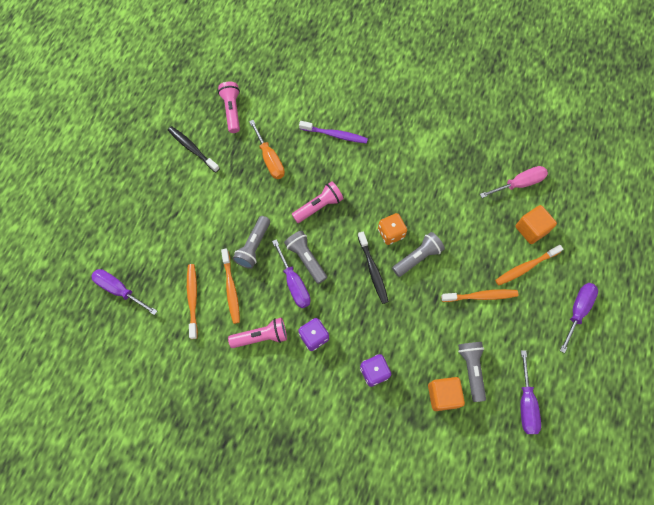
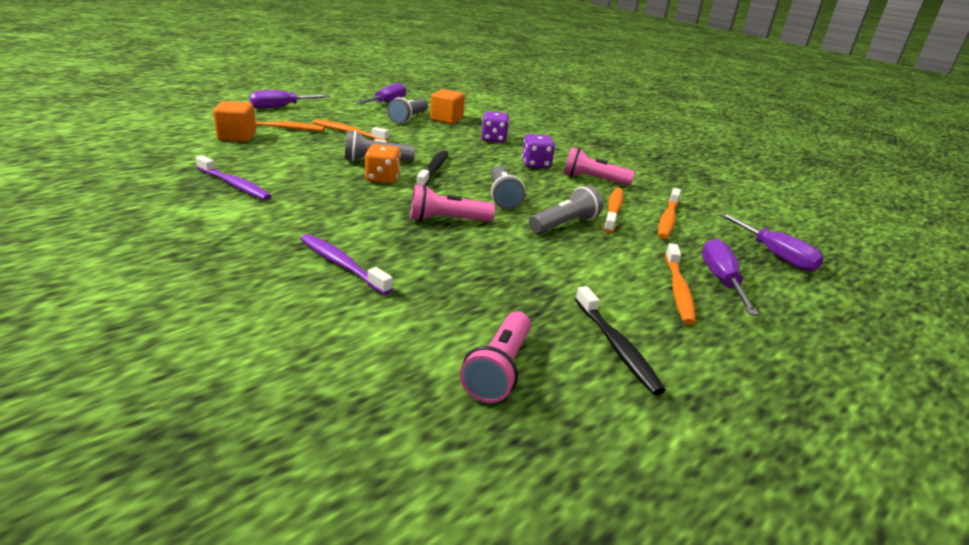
camera: 155 degrees left, 40 degrees down
orange screwdriver [249,120,285,179] -> none
purple screwdriver [272,239,311,308] -> purple screwdriver moved to [702,238,759,315]
pink screwdriver [480,166,548,198] -> none
none -> purple toothbrush [196,155,271,200]
none -> orange toothbrush [665,243,696,325]

